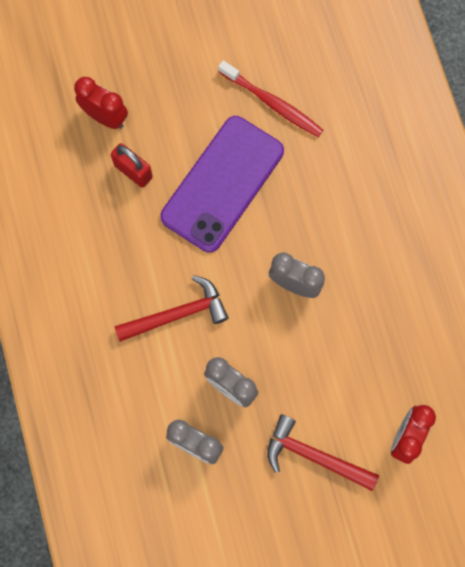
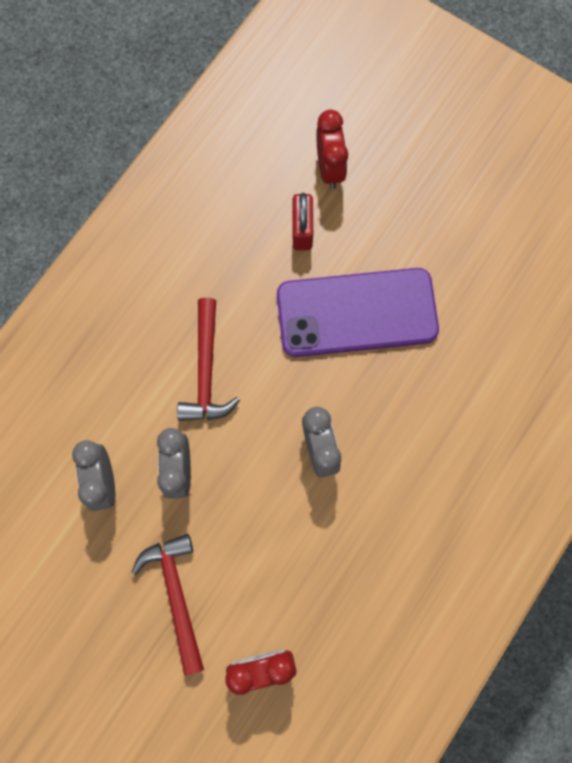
camera: 50 degrees right, 0 degrees up
red hammer [115,275,229,342] -> red hammer turned 60 degrees clockwise [177,298,240,421]
red toothbrush [218,61,323,137] -> none

